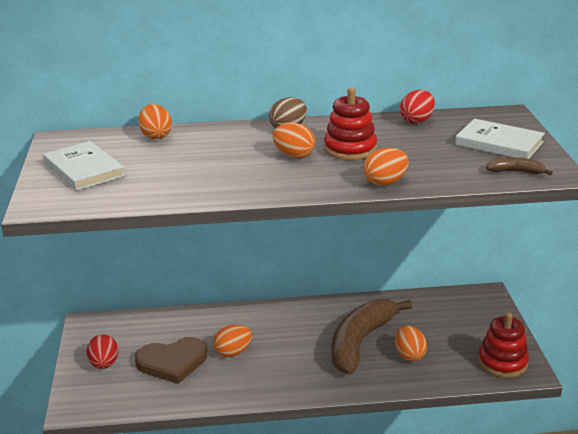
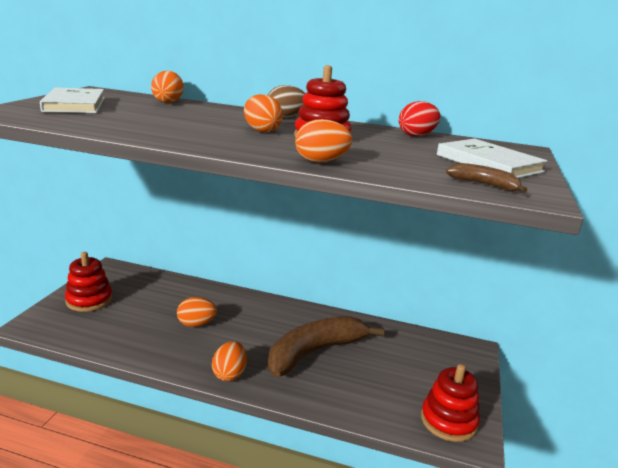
camera: 20 degrees right, 5 degrees down
red egg [87,334,118,369] -> red stacking toy [65,252,112,312]
brown heart [135,337,207,384] -> none
orange egg [395,325,427,362] -> orange egg moved to [212,341,247,381]

